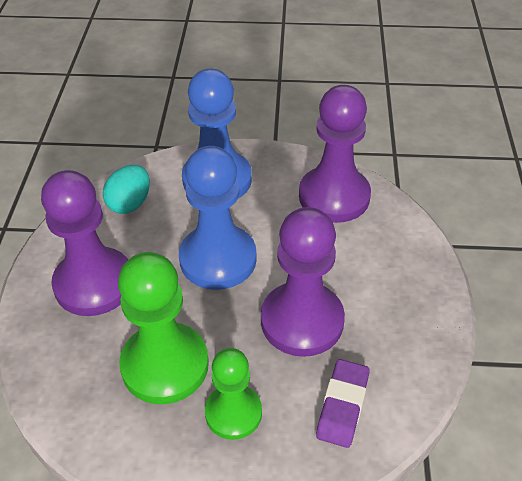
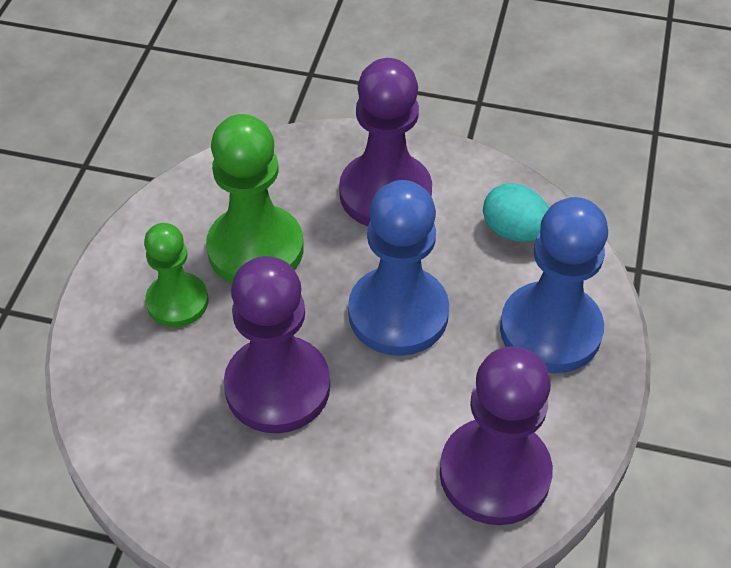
camera: 100 degrees right, 5 degrees up
purple eraser [316,359,370,448] -> none

